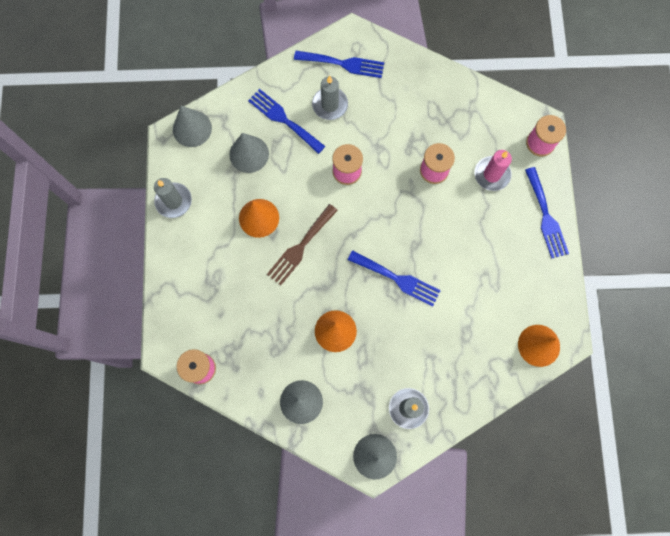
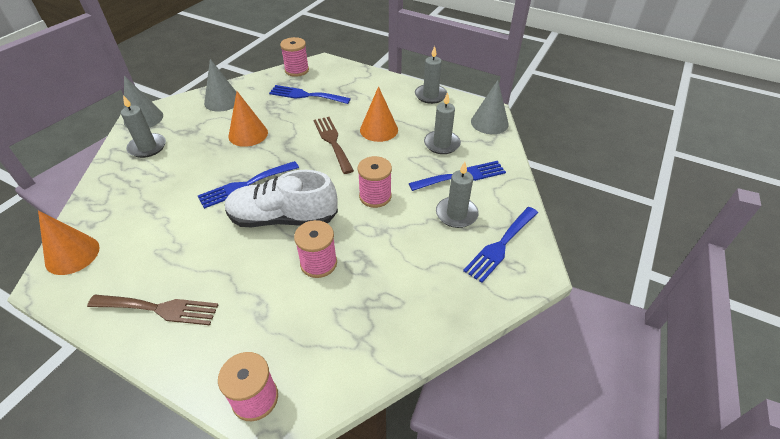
camera: 120 degrees right, 30 degrees down
grey cone [229,133,269,173] -> grey candle [424,92,461,154]
pink candle [474,150,512,191] -> none
blue fork [525,167,569,259] -> blue fork moved to [269,85,351,104]
none -> brown fork [87,295,219,325]
none -> white shoe [225,170,338,227]

